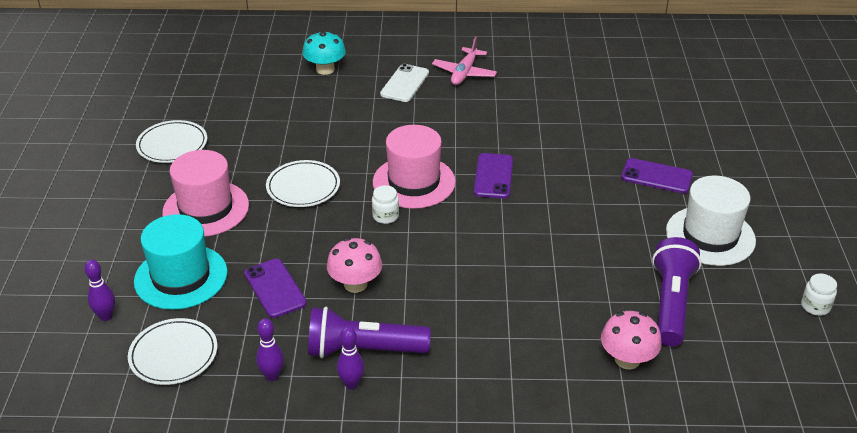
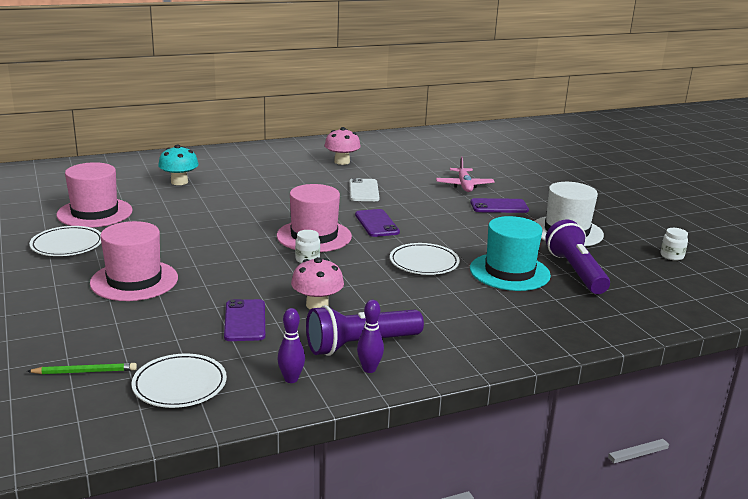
camera: 25 degrees left, 15 degrees down
purple bowling pin [85,260,115,321] -> green pencil [27,363,137,374]
turquoise hat [134,214,228,310] -> turquoise hat moved to [470,216,551,291]
purple phone [244,259,307,318] -> purple phone turned 45 degrees clockwise [224,299,265,341]
white plate [266,160,340,207] -> white plate moved to [390,243,460,275]
white phone [380,64,429,102] -> white phone moved to [349,178,379,201]
pink plane [432,36,497,85] -> pink plane moved to [436,156,495,192]
pink mushroom [601,311,662,370] -> pink mushroom moved to [324,127,361,165]
none -> pink hat [56,162,133,228]

